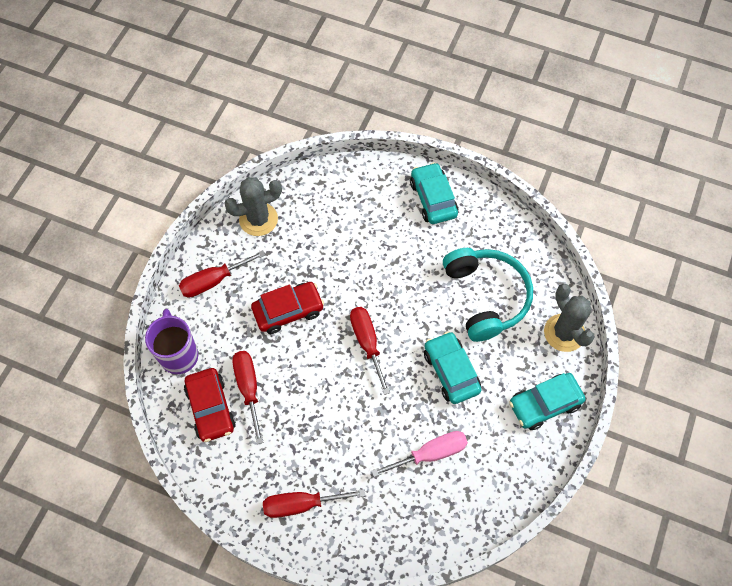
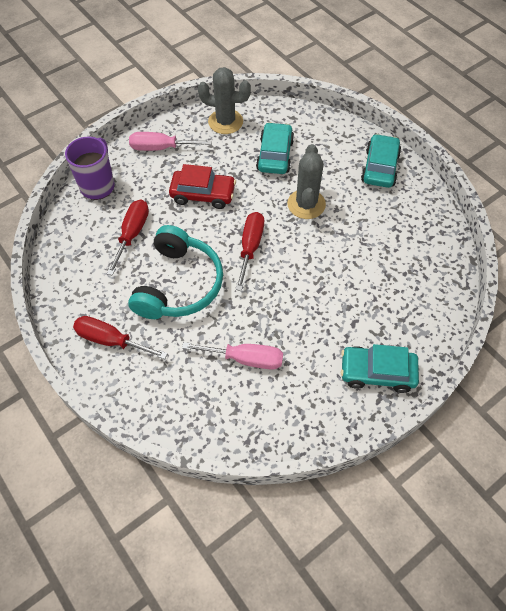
camera: 30 degrees right, 5 degrees down
red screwdriver [179,250,266,297] -> pink screwdriver [129,132,212,151]
red car [184,368,236,442] -> none
turquoise car [424,331,481,404] -> turquoise car moved to [256,122,294,174]
turquoise headphones [443,248,533,342] -> turquoise headphones moved to [128,225,223,319]
grey cactus [544,284,595,352] -> grey cactus moved to [287,144,326,219]

